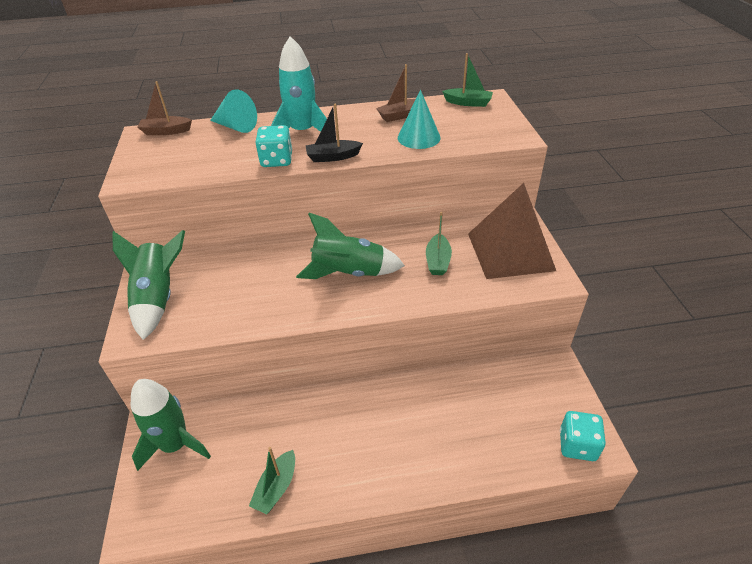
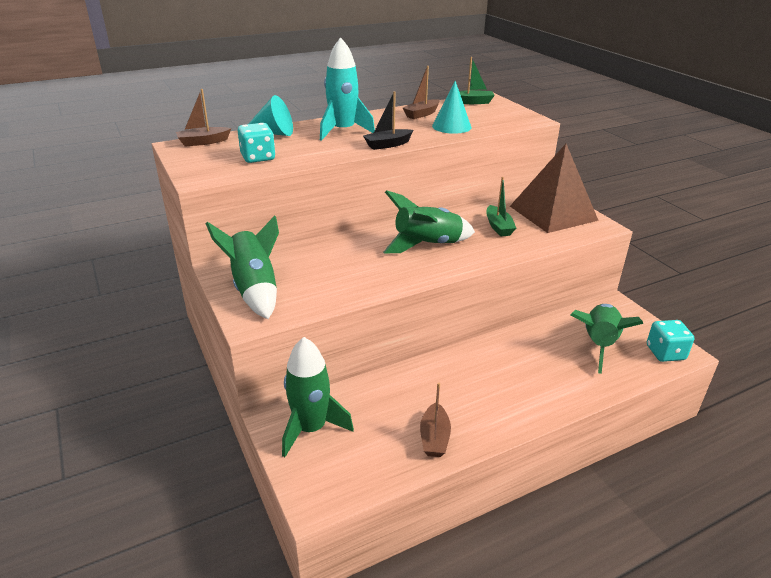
camera: 20 degrees left, 10 degrees down
green boat [249,447,295,514] -> brown boat [420,383,451,457]
turquoise dice [256,125,293,167] -> turquoise dice moved to [238,123,275,163]
none -> green rocket [571,304,644,374]

